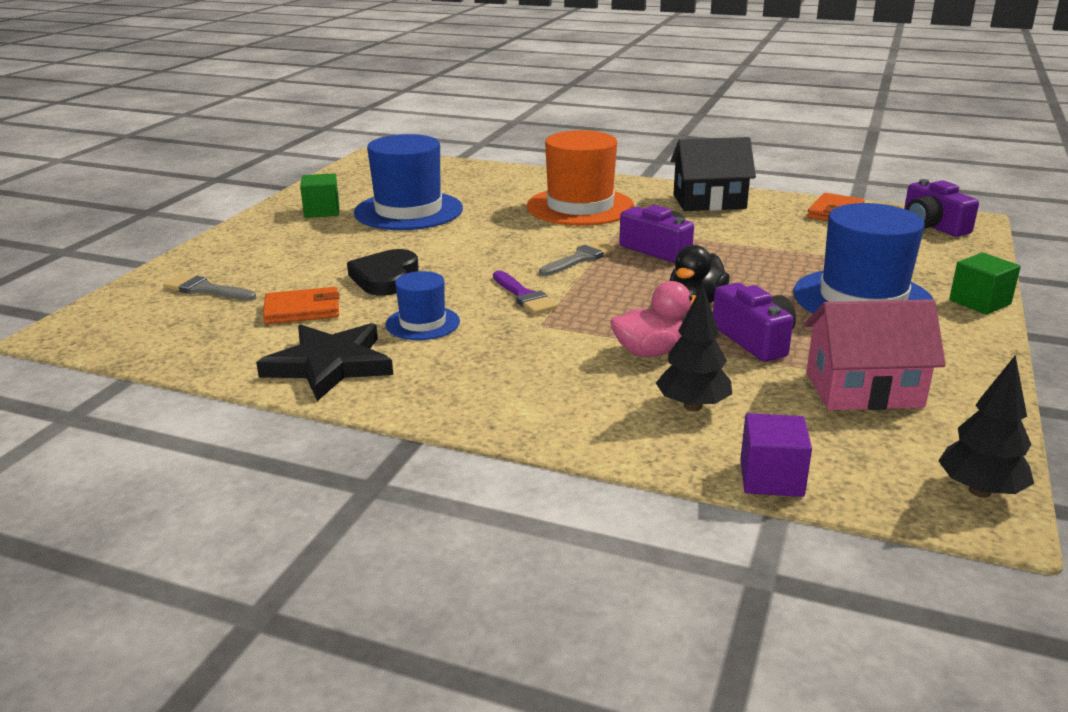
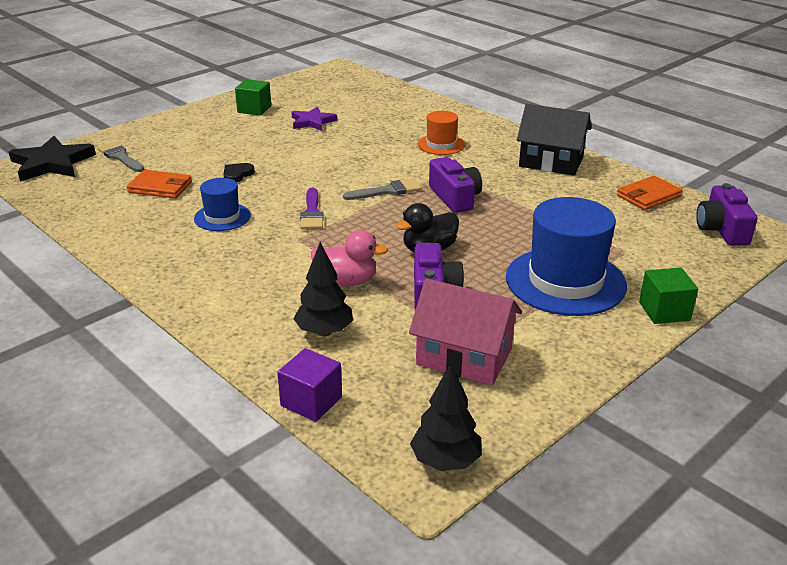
camera: 25 degrees right, 5 degrees up
black star [256,323,393,401] -> black star moved to [9,136,96,182]
black heart [347,249,419,296] -> black heart [223,163,255,183], size x0.56
blue hat [354,134,463,230] -> purple star [292,106,337,131]
orange hat [526,130,634,226] -> orange hat [417,111,465,155], size x0.53

